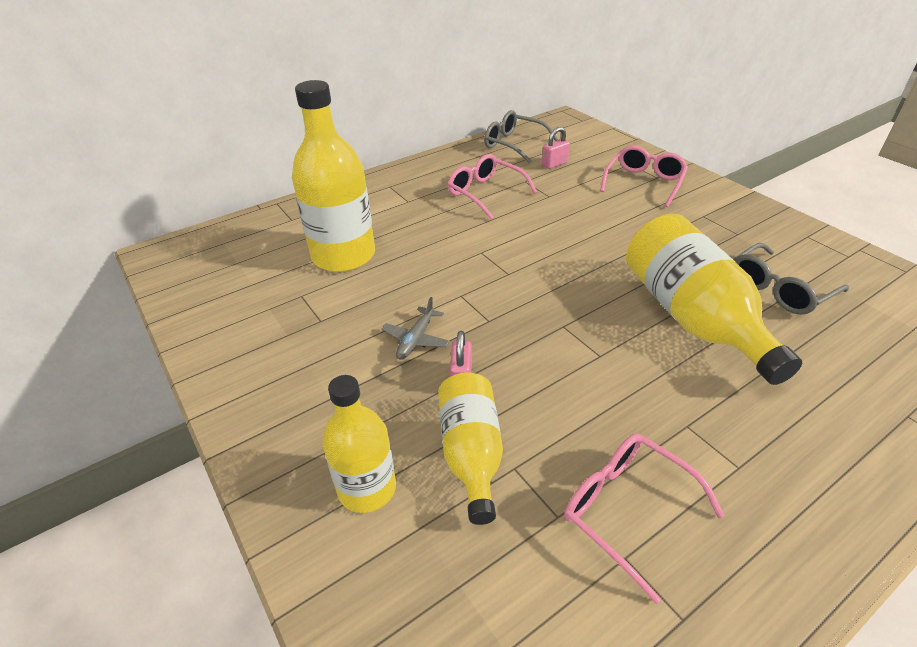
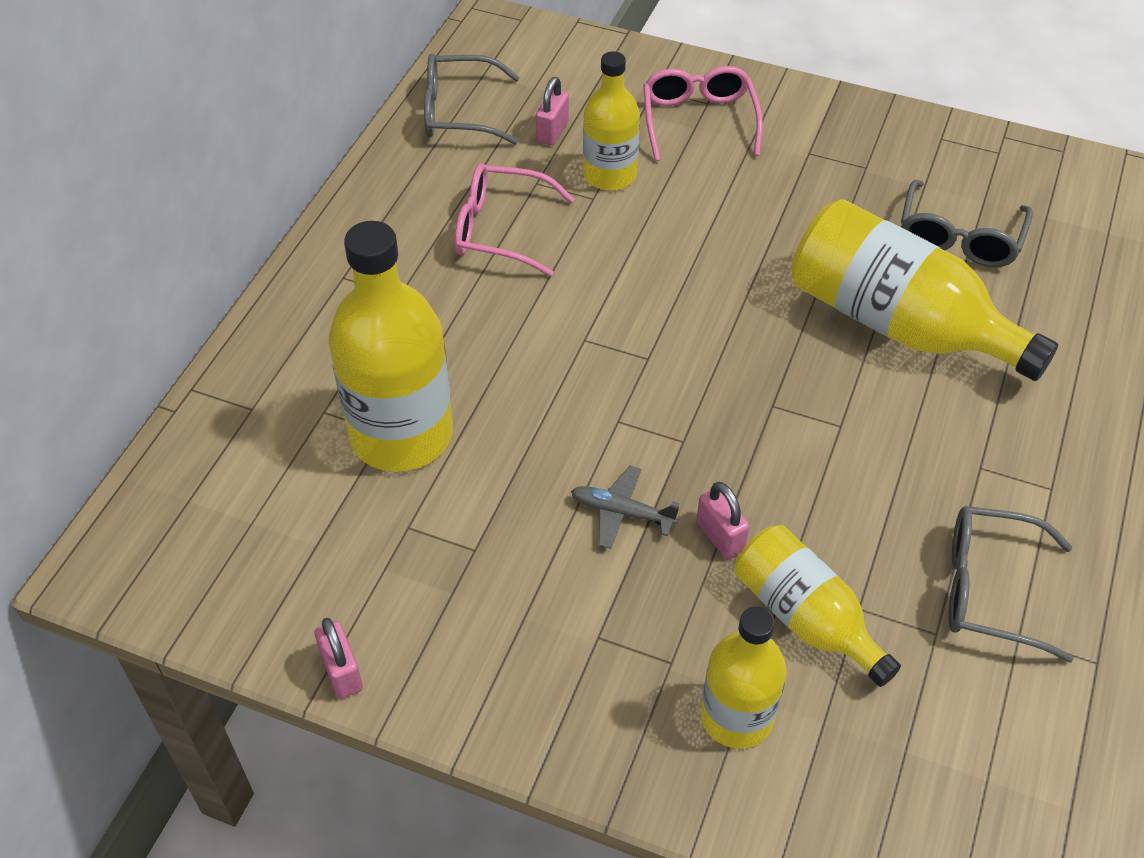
camera: 35 degrees left, 10 degrees up
grey plane [382,297,450,360] -> grey plane turned 120 degrees clockwise [571,466,679,549]
pink glasses [564,433,725,604] -> grey glasses [948,506,1074,663]
none -> pink padlock [314,618,363,699]
none -> yellow bottle [583,51,640,191]

